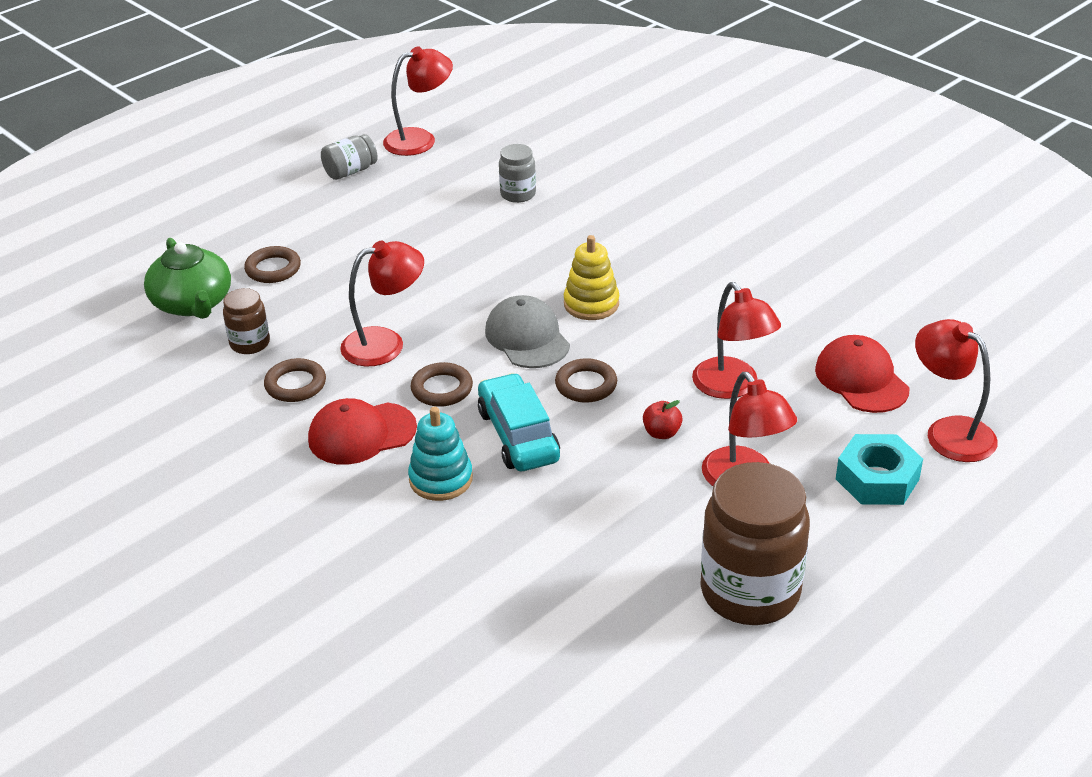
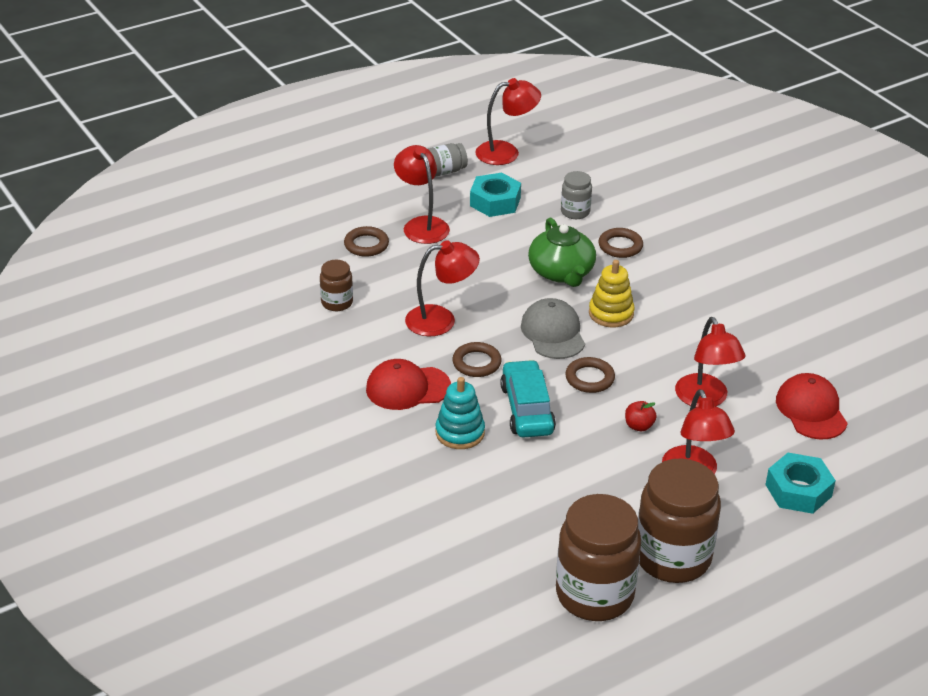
camera: 10 degrees right, 0 degrees up
green teapot [144,238,231,319] -> green teapot moved to [528,218,596,287]
brown ring [264,358,326,402] -> brown ring moved to [599,228,643,258]
red lamp [915,319,998,462] -> red lamp moved to [394,145,450,244]
none -> turquoise nut [470,172,521,217]
none -> brown jar [556,494,641,621]

